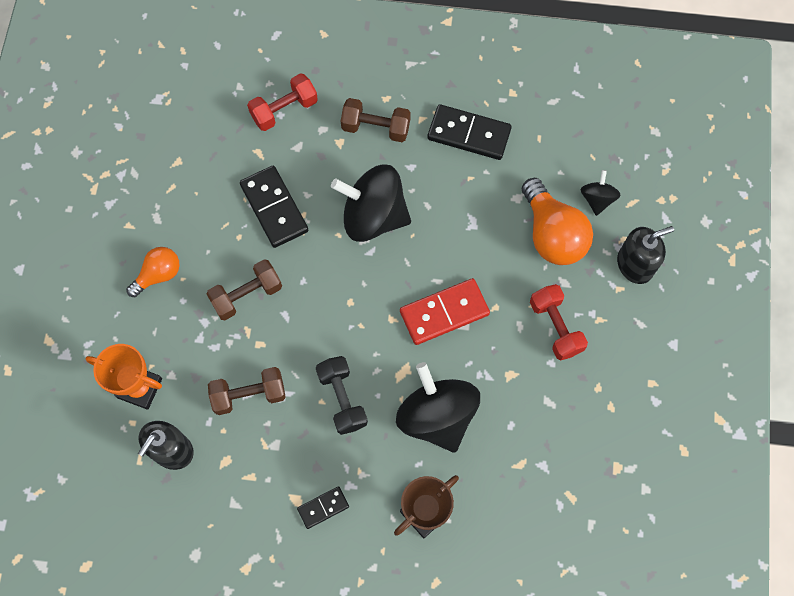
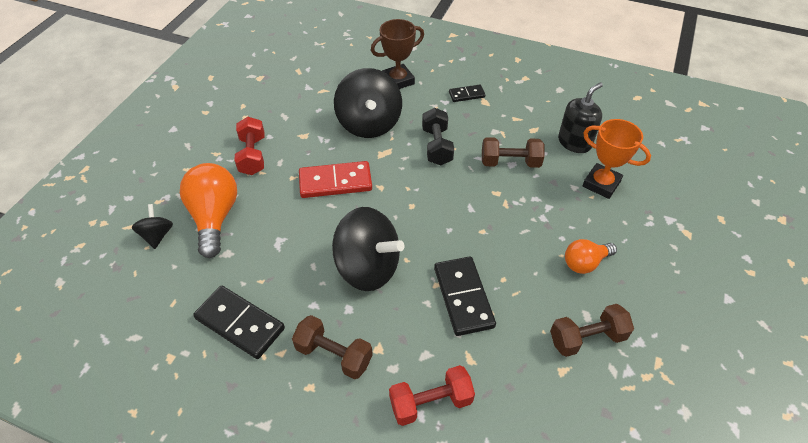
camera: 165 degrees left, 20 degrees down
brown dumbbell [206,259,282,320] -> brown dumbbell moved to [550,304,634,357]
black spinning top [581,170,621,216] -> black spinning top turned 150 degrees clockwise [132,204,173,249]
black soap dispenser [617,226,674,284] -> none

